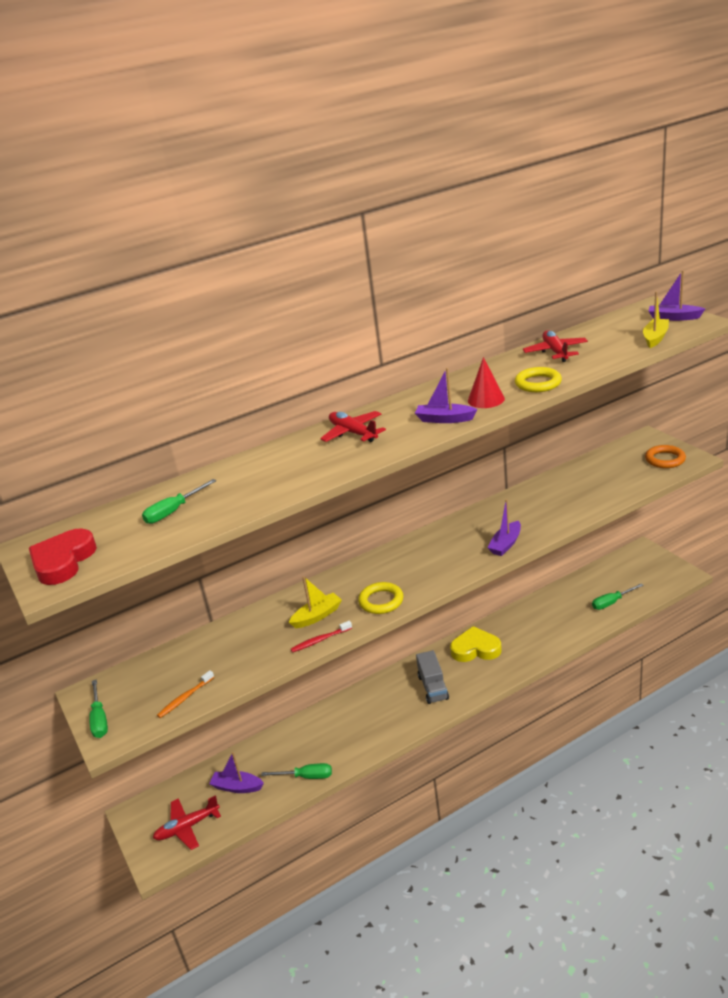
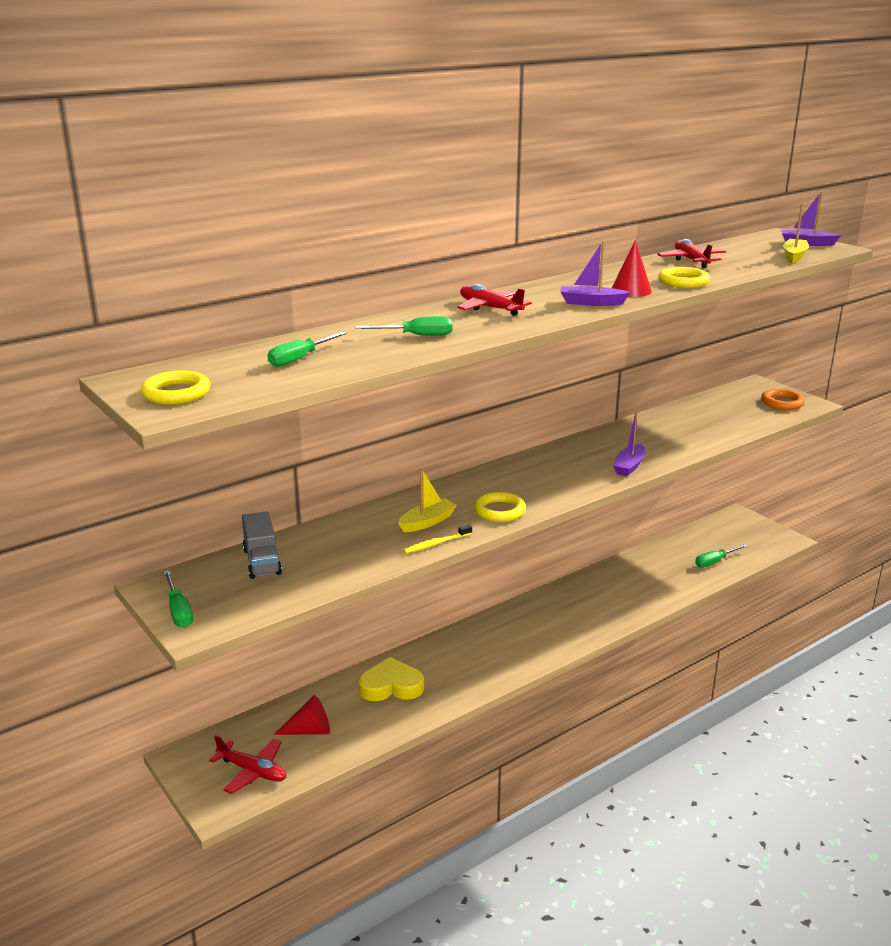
camera: 10 degrees left, 5 degrees down
red heart [29,528,97,585] -> yellow ring [141,370,210,405]
red plane [153,795,221,850] -> red plane turned 120 degrees counterclockwise [209,735,286,794]
orange toothbrush [157,670,214,718] -> none
purple boat [209,752,264,793] -> red cone [274,695,330,735]
green screwdriver [261,763,332,779] -> green screwdriver moved to [356,316,452,336]
red toothbrush [291,621,352,653] -> yellow toothbrush [403,525,472,554]
grey truck [416,650,449,704] -> grey truck moved to [242,511,282,579]
yellow heart [450,626,502,662] -> yellow heart moved to [358,657,424,701]

